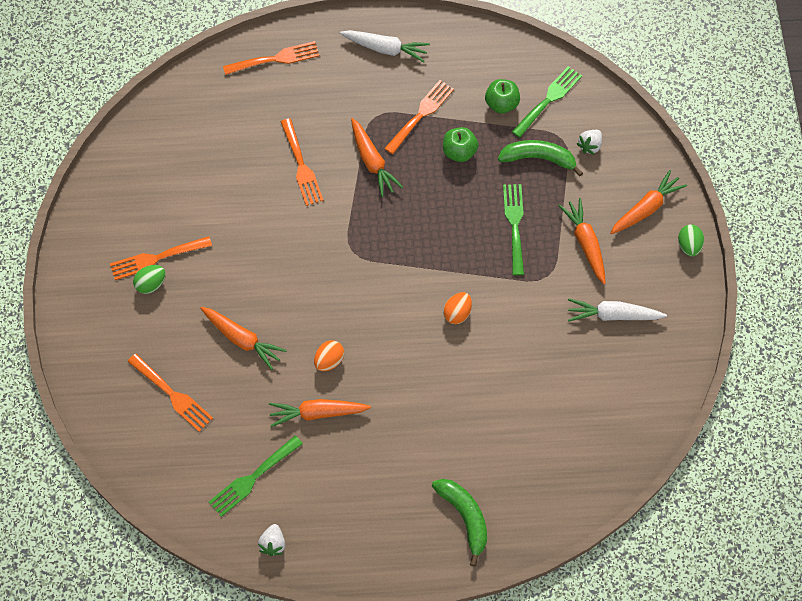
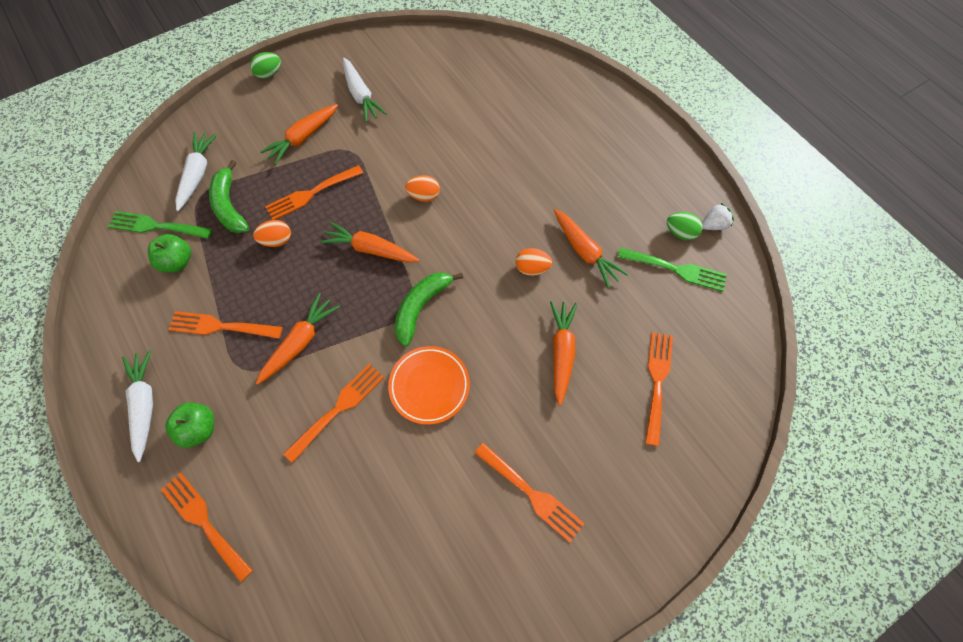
camera: 120 degrees left, 0 degrees up
green egg [133,265,166,294] -> green egg moved to [667,212,703,240]
green banana [432,479,487,567] -> green banana moved to [395,272,463,347]
green apple [443,127,478,162] -> green apple moved to [165,402,214,448]
green fork [503,184,524,275] -> orange fork [265,165,363,220]
white strawberry [577,130,602,155] -> white carrot [175,132,217,211]
orange carrot [610,170,687,234] -> orange carrot moved to [320,222,419,263]
none -> orange egg [253,220,291,247]
none -> orange plate [388,346,470,425]

